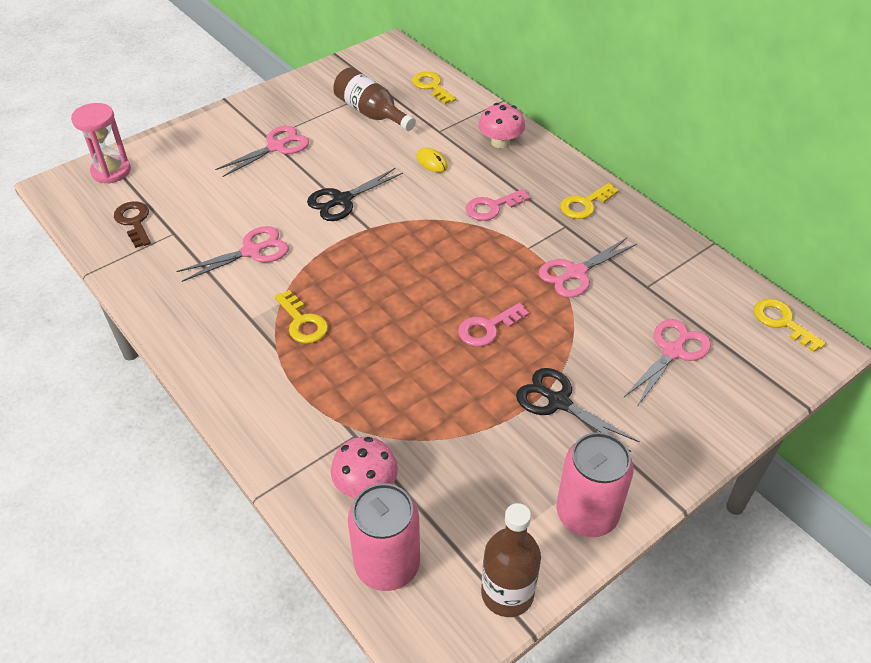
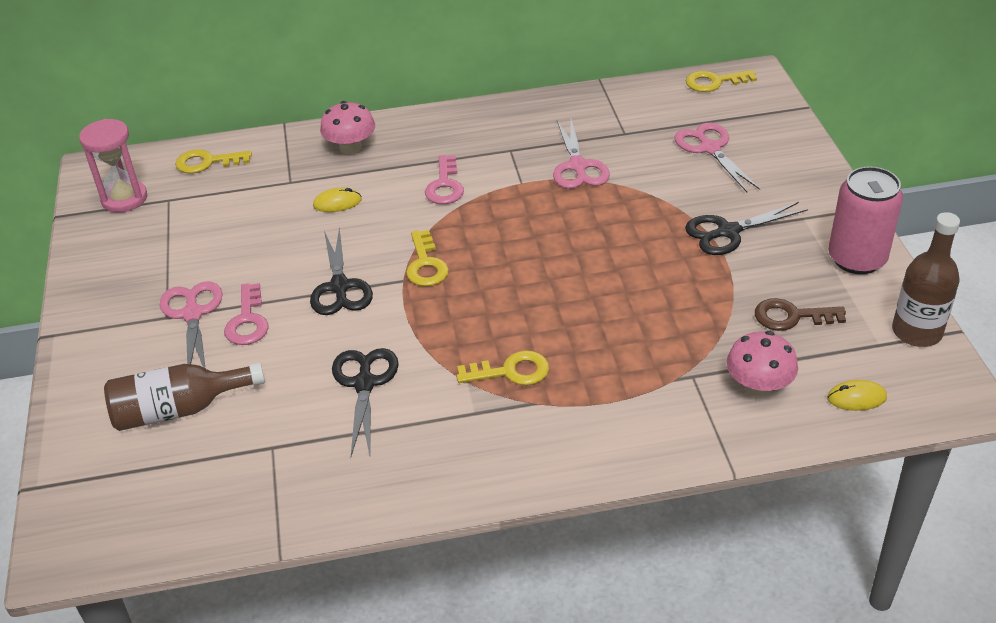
camera: 60 degrees left, 5 degrees down
pink hourglass [71,103,131,184] -> pink hourglass moved to [79,119,147,213]
brown key [114,201,151,248] -> brown key moved to [755,298,846,331]
pink scissors [176,226,289,282] -> black scissors [332,348,399,456]
brown bottle [333,68,416,131] -> brown bottle moved to [104,363,265,431]
pink can [348,483,420,591] -> yellow mouse [827,380,887,411]
pink key [458,303,529,347] -> pink key moved to [224,283,269,345]
yellow key [560,183,619,219] -> yellow key moved to [406,230,449,287]

